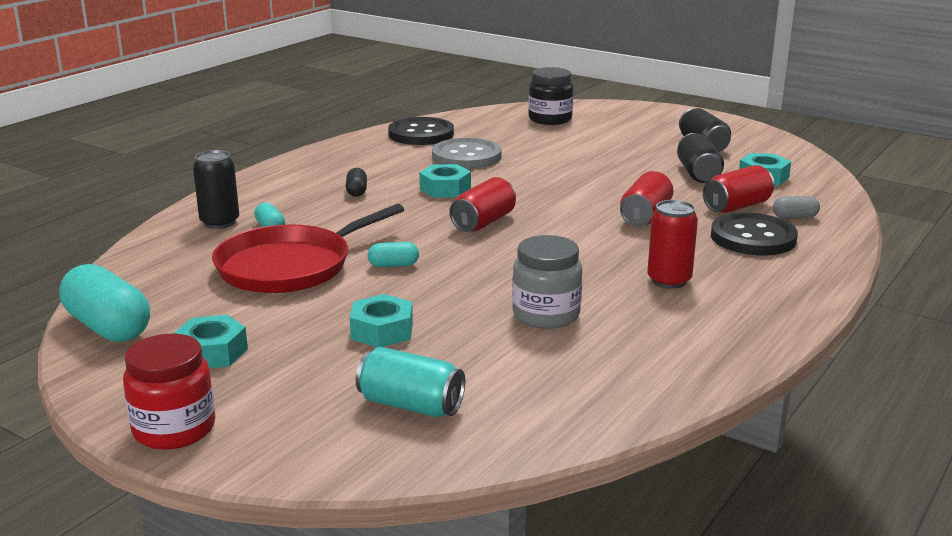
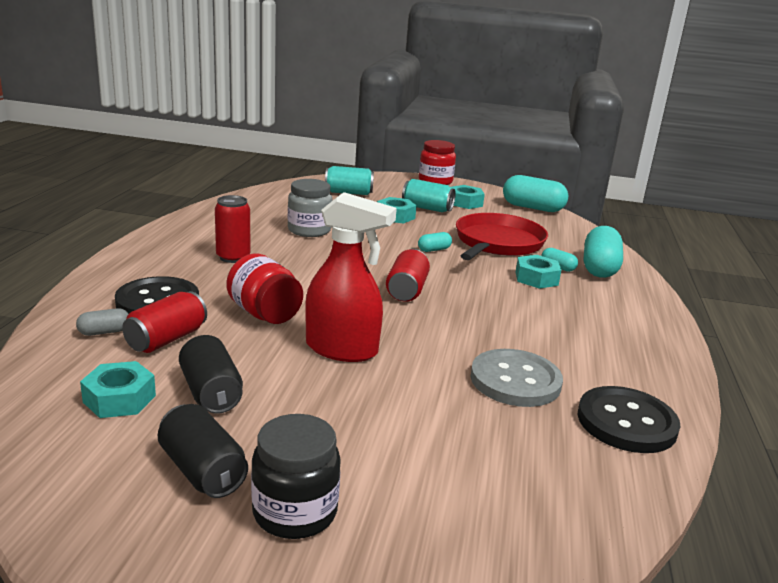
camera: 155 degrees right, 0 degrees up
black can [193,150,239,229] -> turquoise capsule [584,226,623,278]
black capsule [346,168,367,197] -> none
turquoise nut [419,164,471,198] -> turquoise nut moved to [516,255,561,289]
black jar [528,67,574,125] -> black jar moved to [251,414,341,539]
red can [620,171,673,227] -> red jar [226,254,303,324]
none -> red spray bottle [305,192,397,362]
none -> turquoise can [402,179,456,212]

